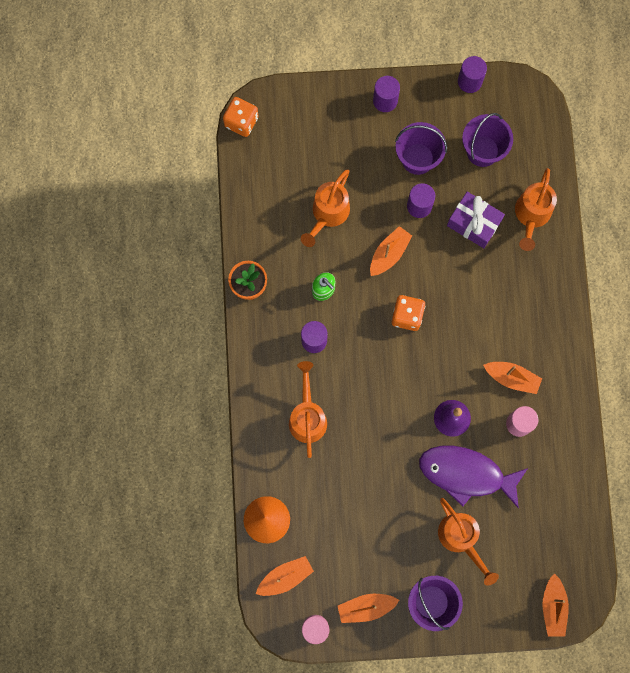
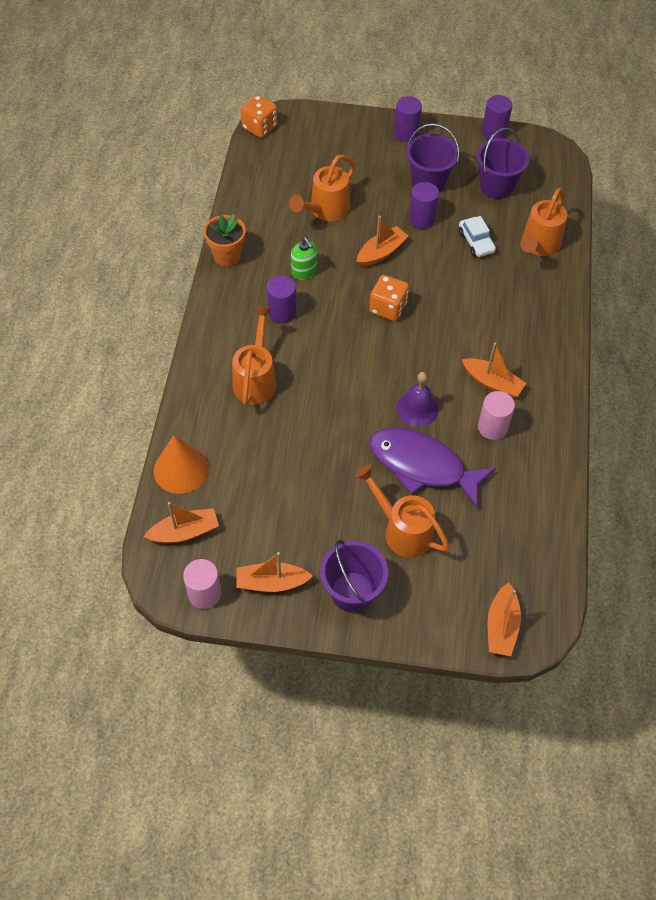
camera: 10 degrees right, 20 degrees down
orange watering can [438,498,499,586] -> orange watering can turned 150 degrees clockwise [355,464,450,558]
purple gift [447,192,505,248] -> white car [459,216,496,257]

